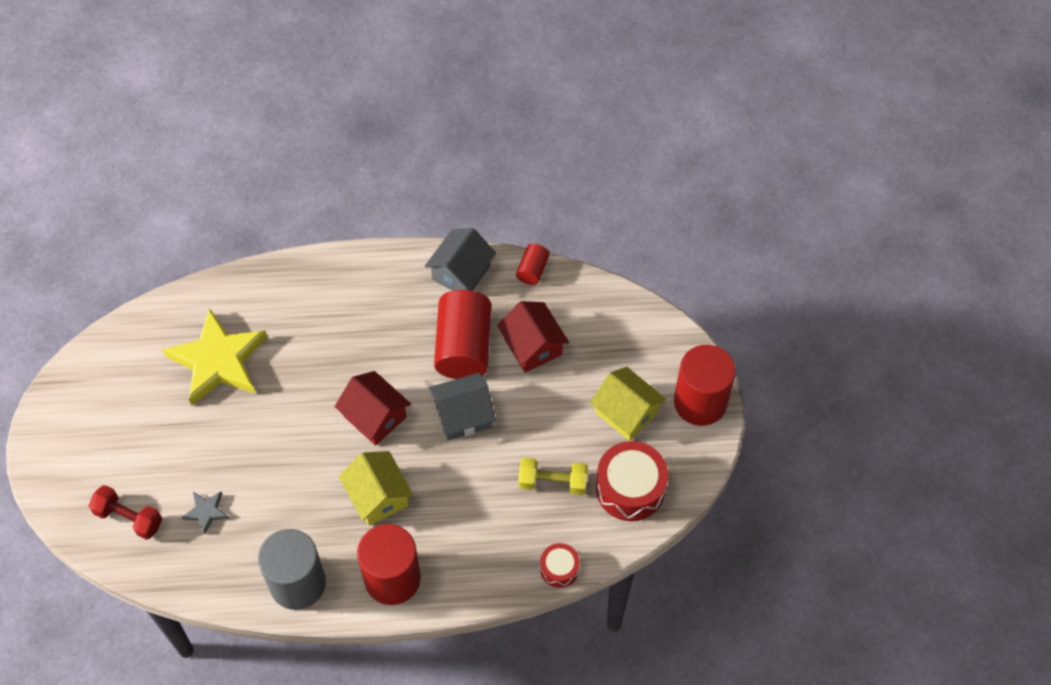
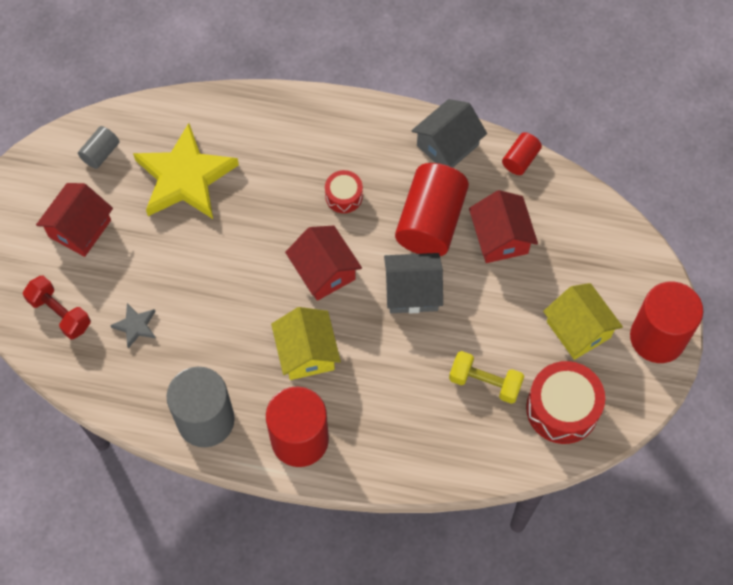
camera: 15 degrees right, 5 degrees up
red drum [540,543,580,588] -> red drum moved to [325,170,363,213]
none -> red house [36,183,113,257]
none -> grey cylinder [78,126,120,169]

